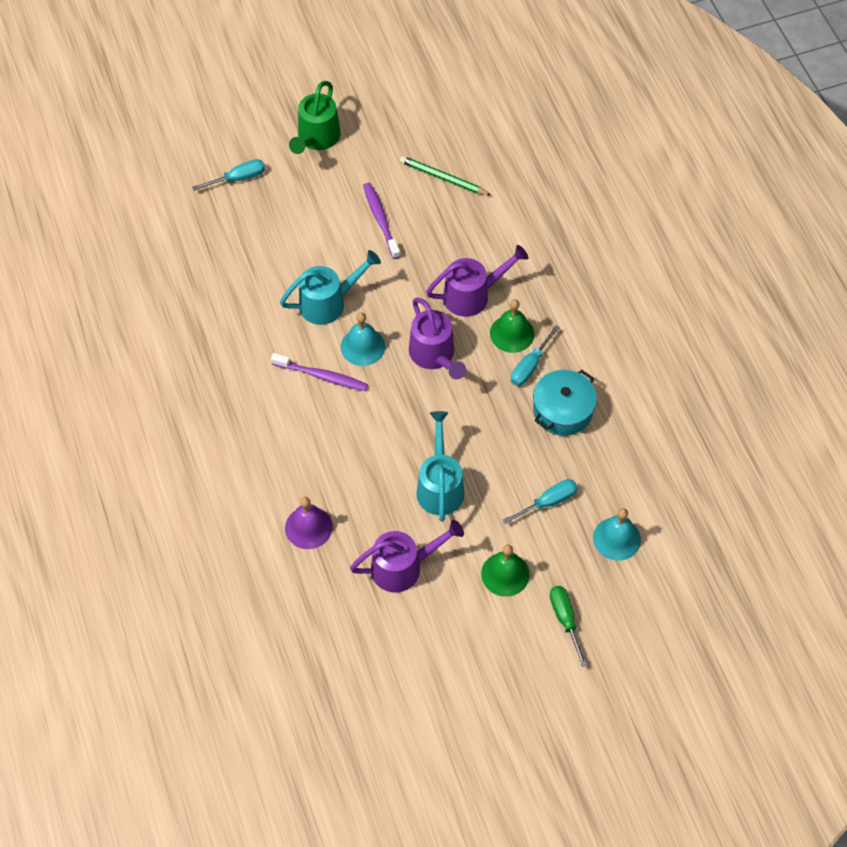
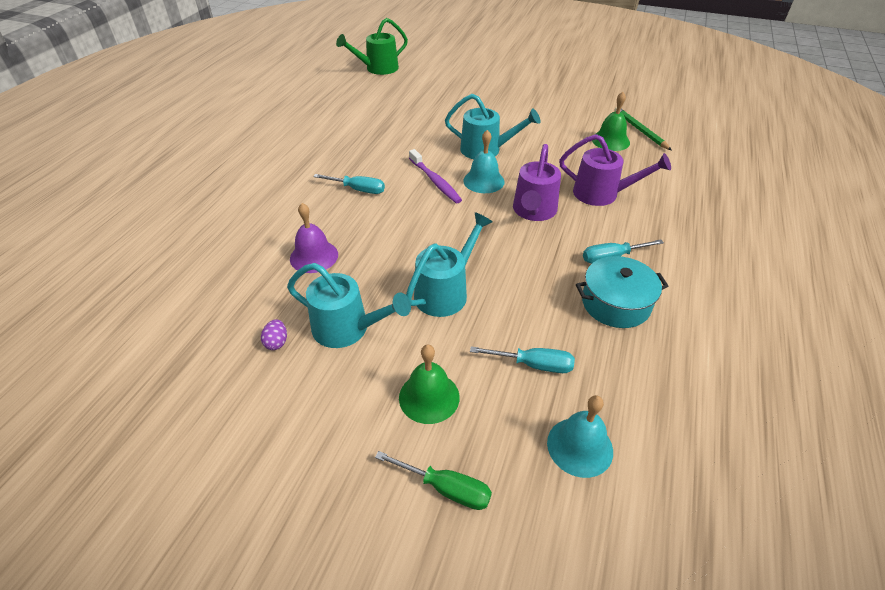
camera: 40 degrees right, 15 degrees down
turquoise screwdriver [192,159,265,191] -> turquoise screwdriver moved to [313,174,385,194]
green watering can [289,81,341,154] -> green watering can moved to [336,18,408,75]
purple watering can [350,520,464,592] -> turquoise watering can [287,263,411,348]
purple toothbrush [363,183,401,259] -> none
green bell [490,299,534,353] -> green bell moved to [592,92,630,151]
green screwdriver [550,586,587,667] -> green screwdriver turned 90 degrees clockwise [375,451,492,510]
none -> purple egg [261,319,287,350]

